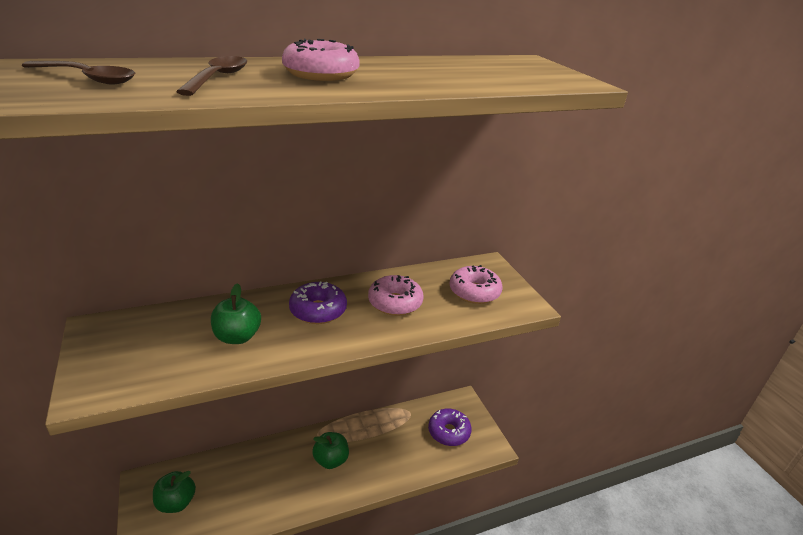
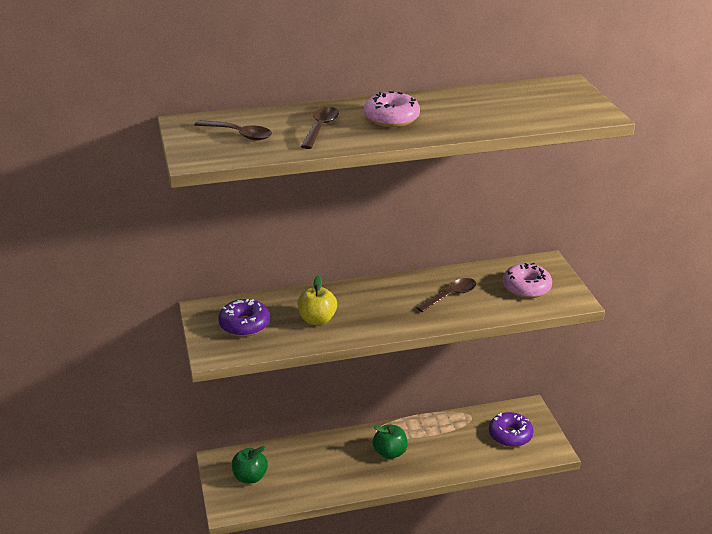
camera: 10 degrees right, 0 degrees up
green apple [211,283,261,344] -> yellow apple [297,275,337,325]
purple donut [289,282,347,324] -> purple donut moved to [218,299,270,337]
pink donut [368,275,423,316] -> brown spoon [416,278,476,312]

